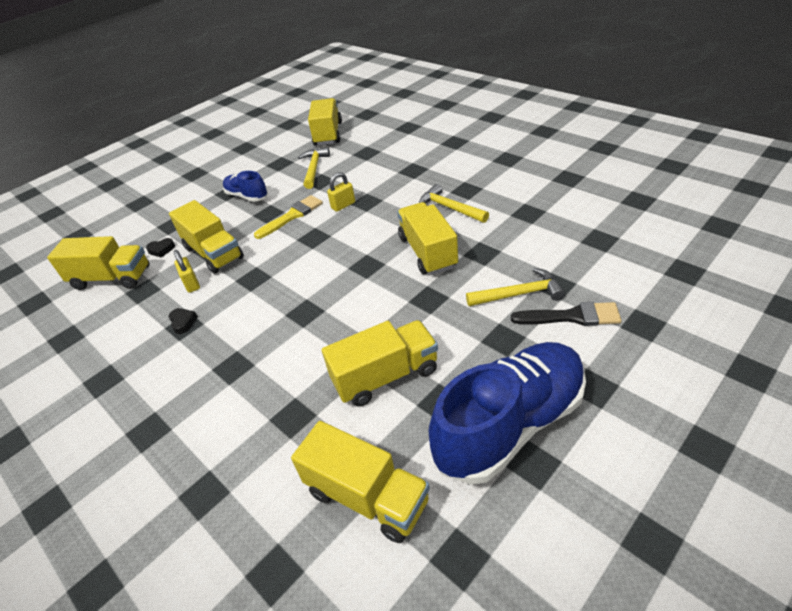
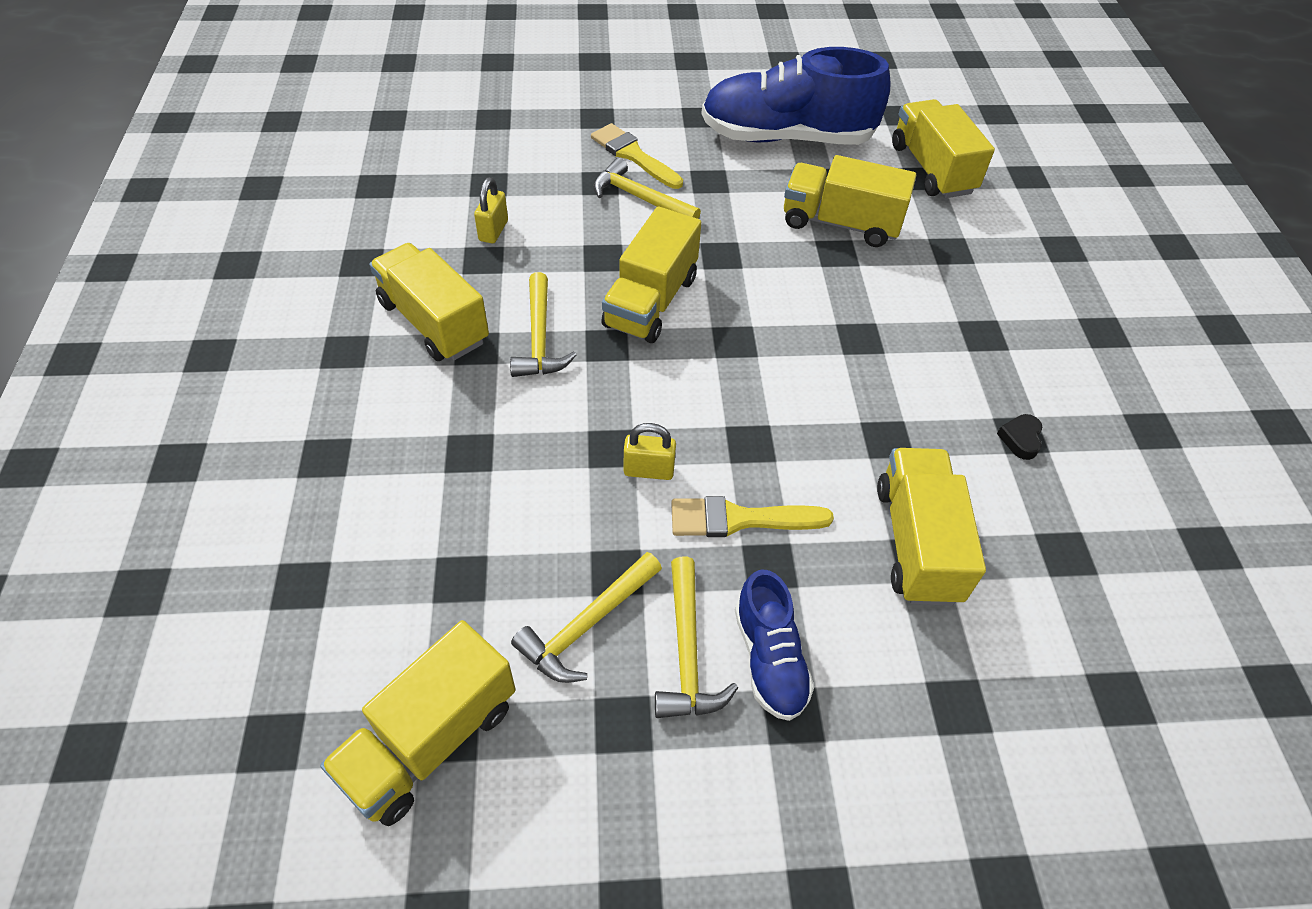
camera: 145 degrees left, 10 degrees up
yellow truck [47,236,150,290] -> yellow truck moved to [369,243,489,361]
black heart [146,238,175,258] -> none
yellow padlock [174,250,200,293] -> yellow padlock moved to [474,177,508,243]
black brush [511,302,621,326] -> yellow brush [591,123,683,189]
none -> yellow hammer [655,557,738,718]

